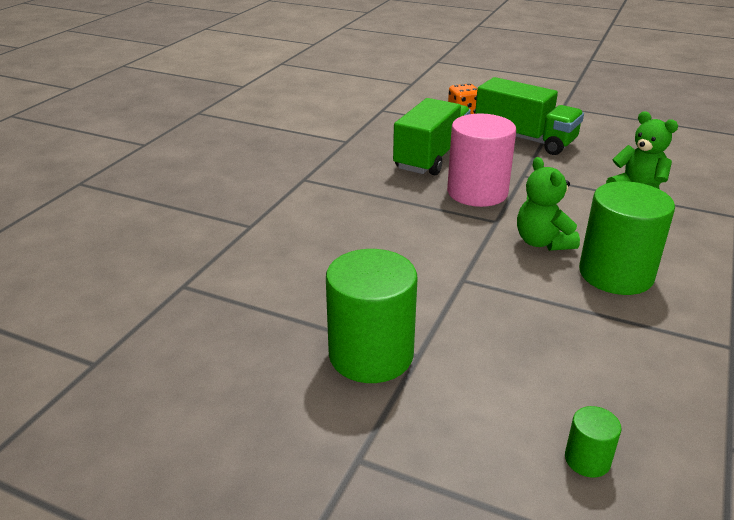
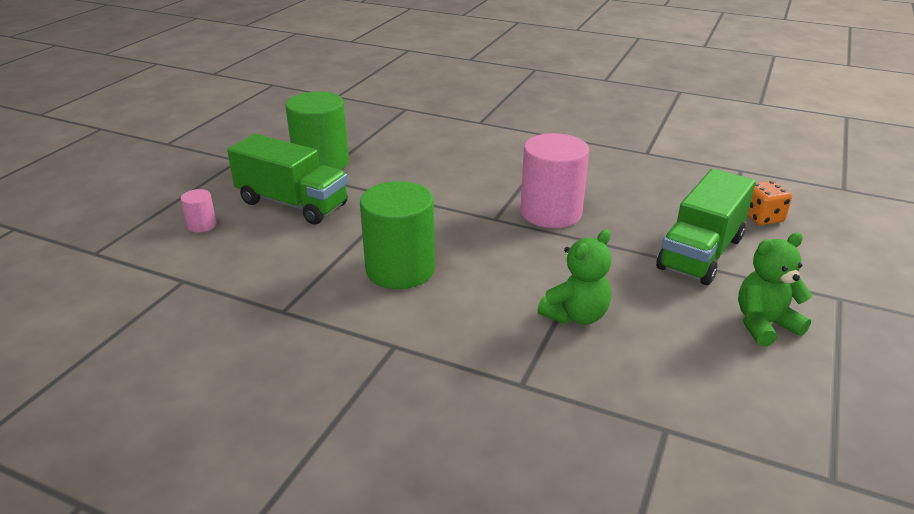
camera: 90 degrees right, 0 degrees up
green truck [393,98,471,175] -> green truck moved to [227,134,348,224]
green teddy bear [517,157,580,251] -> green teddy bear moved to [738,232,812,346]
green cylinder [565,406,621,478] -> pink cylinder [181,189,217,232]

